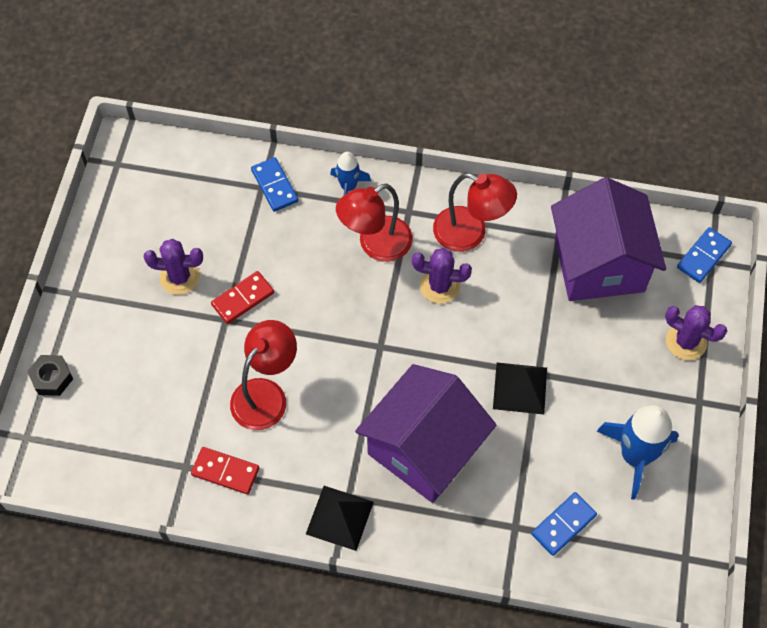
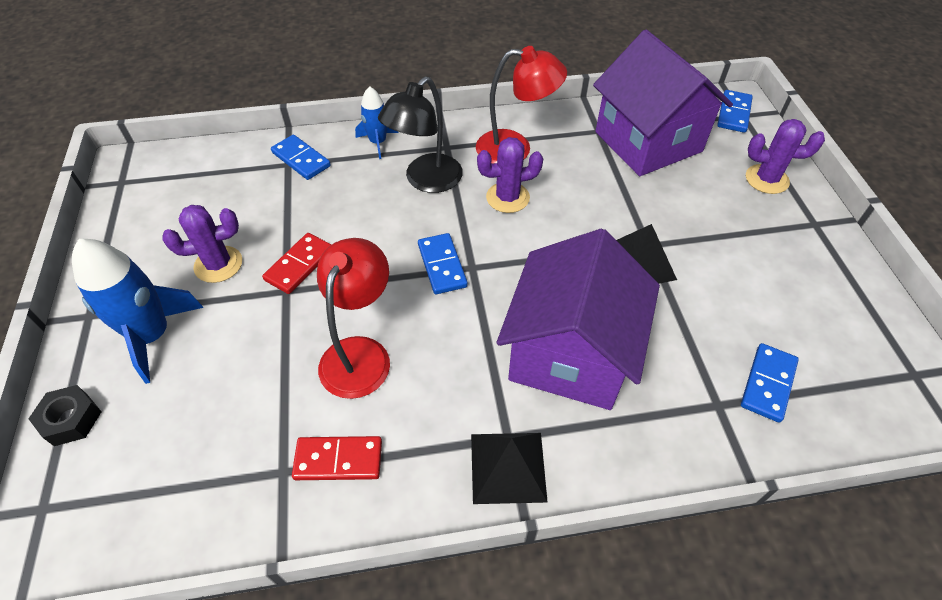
camera: 20 degrees left, 10 degrees down
red lamp [336,184,413,262] -> black lamp [378,77,463,193]
blue rocket [597,405,679,500] -> blue rocket moved to [72,239,204,384]
none -> blue domino [418,233,468,294]

